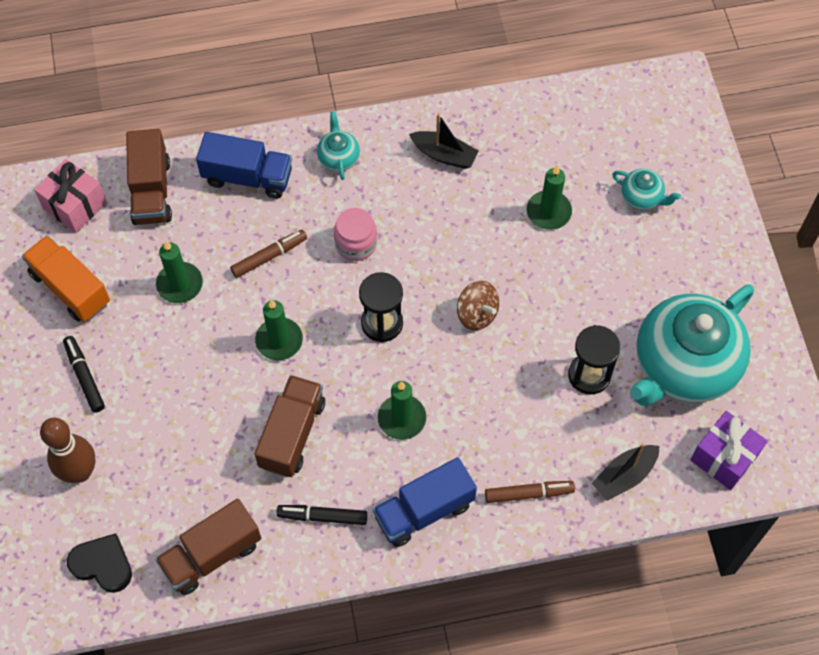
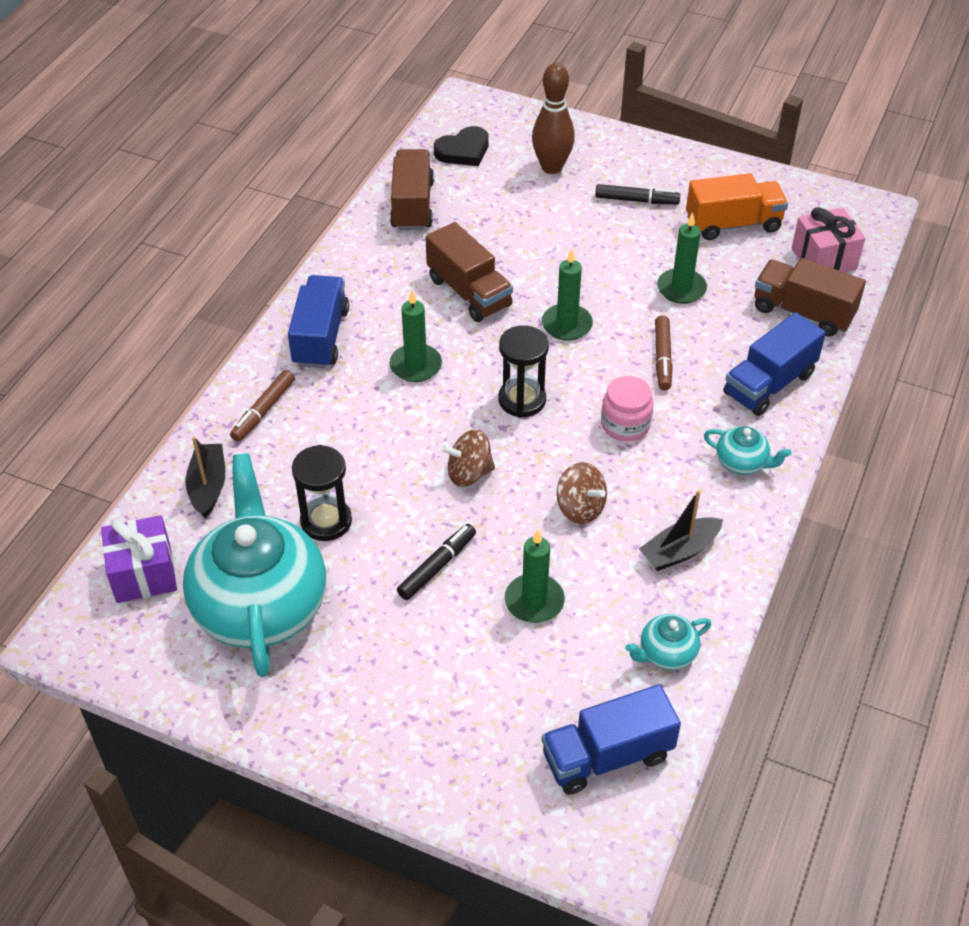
camera: 125 degrees right, 15 degrees down
black marker [277,505,367,525] -> black marker moved to [397,524,476,600]
turquoise teapot [612,169,681,210] -> turquoise teapot moved to [625,614,711,670]
none -> blue truck [542,684,681,795]
none -> brown spinning top [557,462,607,524]

